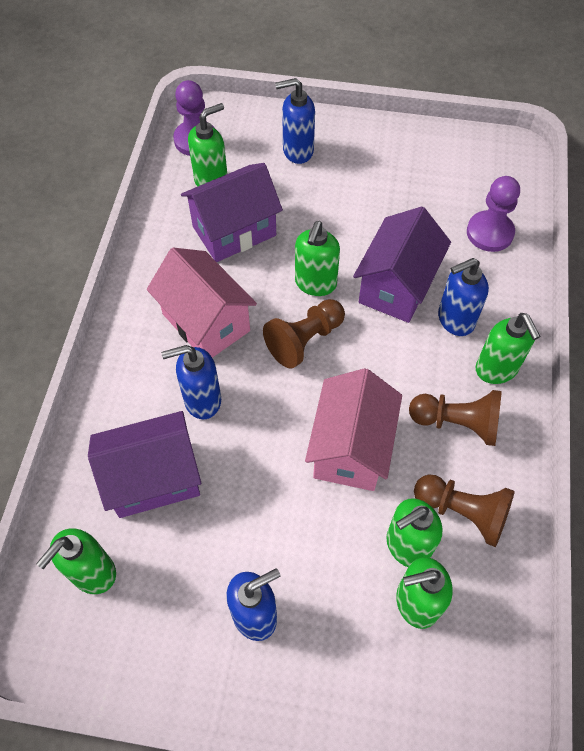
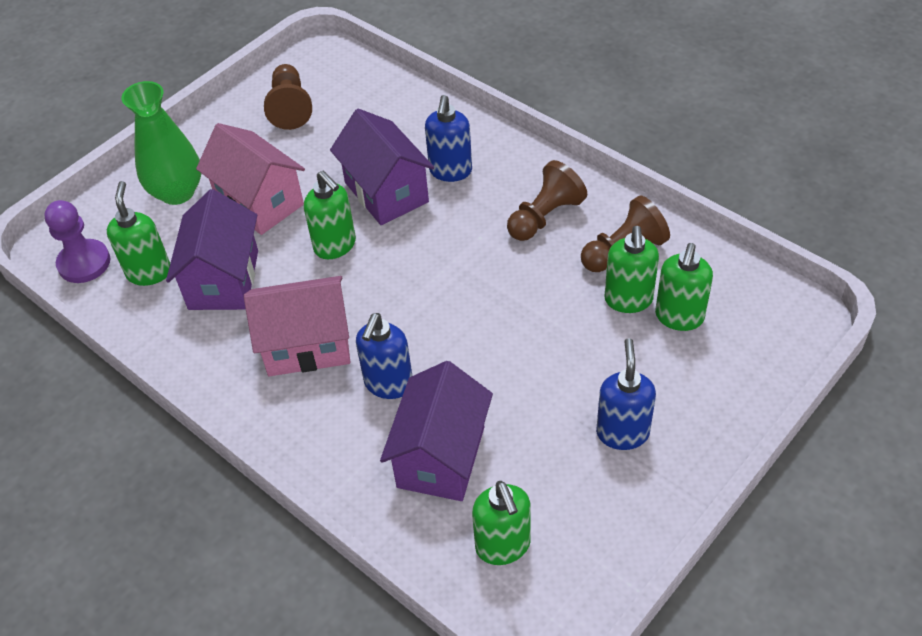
camera: 55 degrees left, 10 degrees down
brown pawn [263,299,345,369] -> brown pawn moved to [264,64,312,130]
blue soap dispenser [275,78,315,164] -> green vase [121,81,201,205]
pink house [305,368,402,491] -> pink house moved to [196,123,305,235]
purple pawn [467,176,520,252] -> none
green soap dispenser [476,313,541,384] -> none

